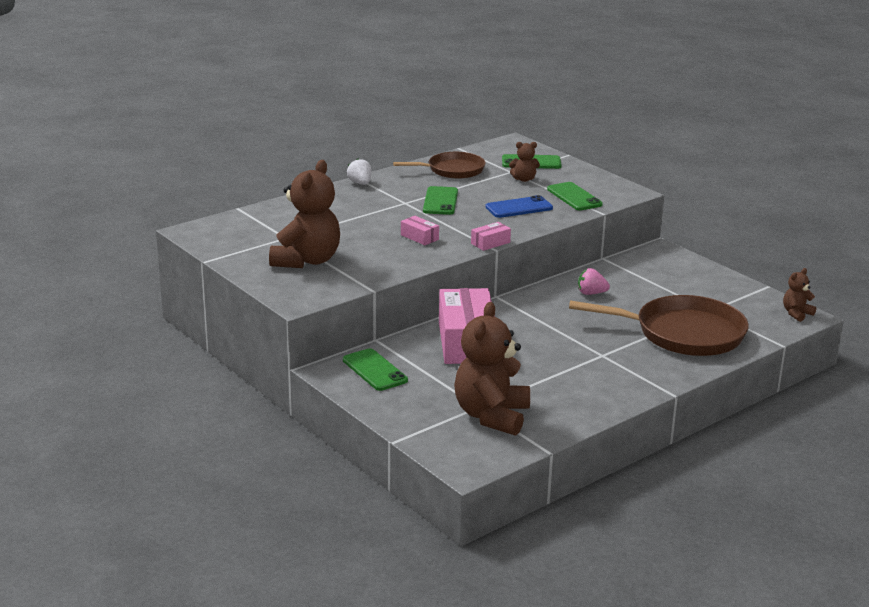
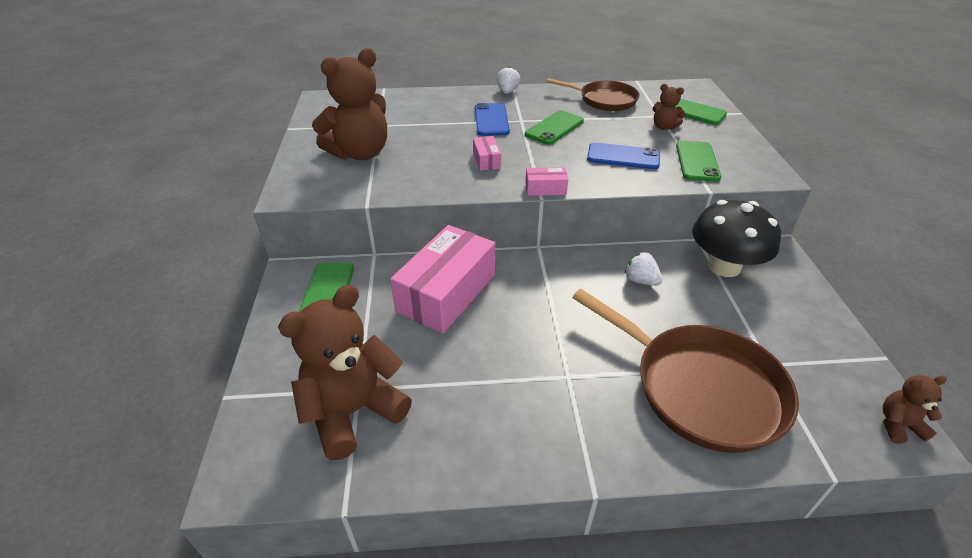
camera: 35 degrees right, 15 degrees up
pink strawberry [578,268,610,295] -> white strawberry [625,252,663,286]
none -> blue phone [475,103,510,136]
none -> black mushroom [692,200,781,277]

